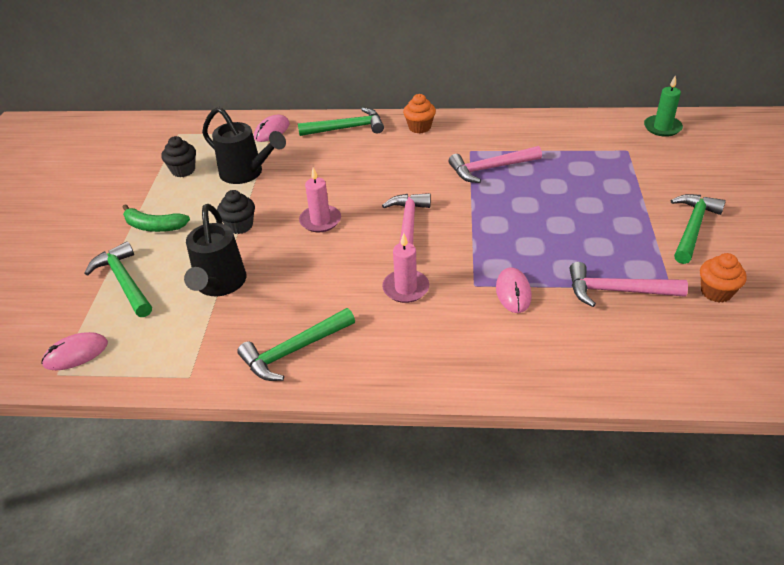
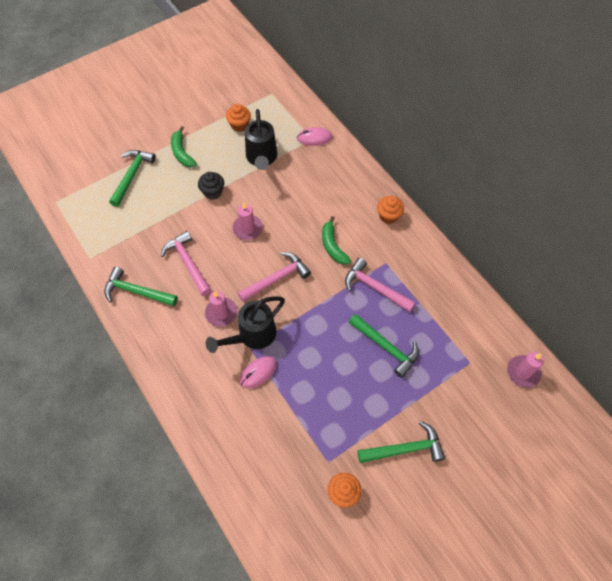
camera: 50 degrees right, 20 degrees up
pink mouse [41,332,108,370] -> none
black cupcake [161,136,196,177] -> orange cupcake [226,104,251,132]
black watering can [184,204,246,296] -> black watering can moved to [206,296,285,353]
green hammer [298,108,384,136] -> green hammer moved to [349,314,419,378]
pink hammer [570,262,688,307] -> pink hammer moved to [161,231,211,296]
green candle [644,75,683,137] -> pink candle [507,352,544,388]
none -> green banana [322,216,351,265]

